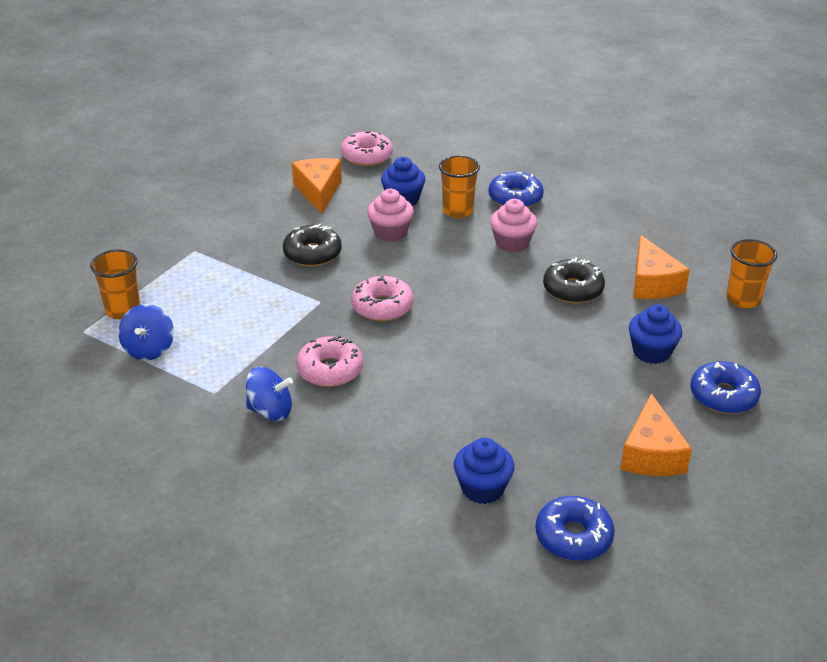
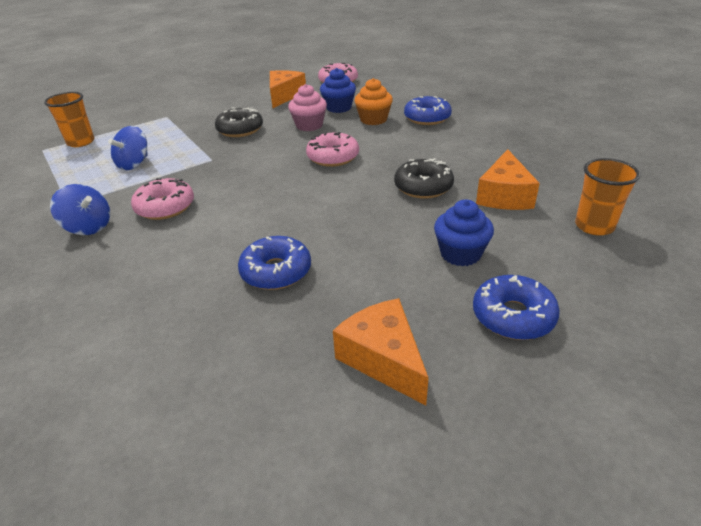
camera: 25 degrees right, 0 degrees up
blue spinning top [118,304,174,361] -> blue spinning top moved to [108,126,148,171]
pink donut [351,276,413,321] -> pink donut moved to [306,132,359,167]
orange cup [439,155,480,218] -> orange cupcake [354,78,393,125]
blue cupcake [454,438,515,504] -> none
pink cupcake [490,199,537,252] -> none
blue donut [536,496,615,561] -> blue donut moved to [238,236,311,290]
orange cheese [620,393,692,476] -> orange cheese turned 120 degrees clockwise [333,298,428,405]

